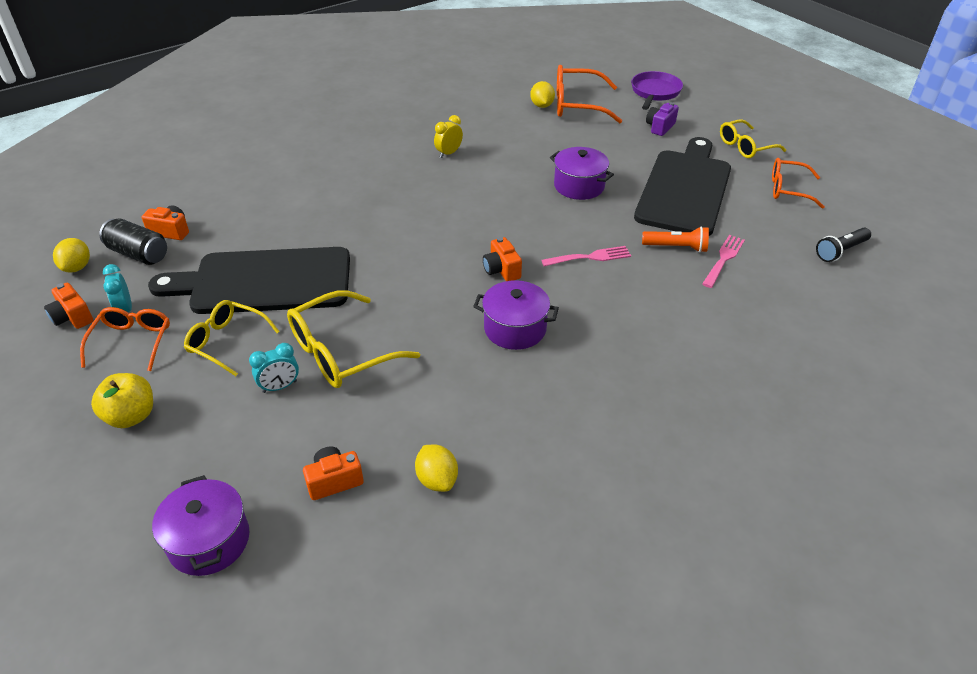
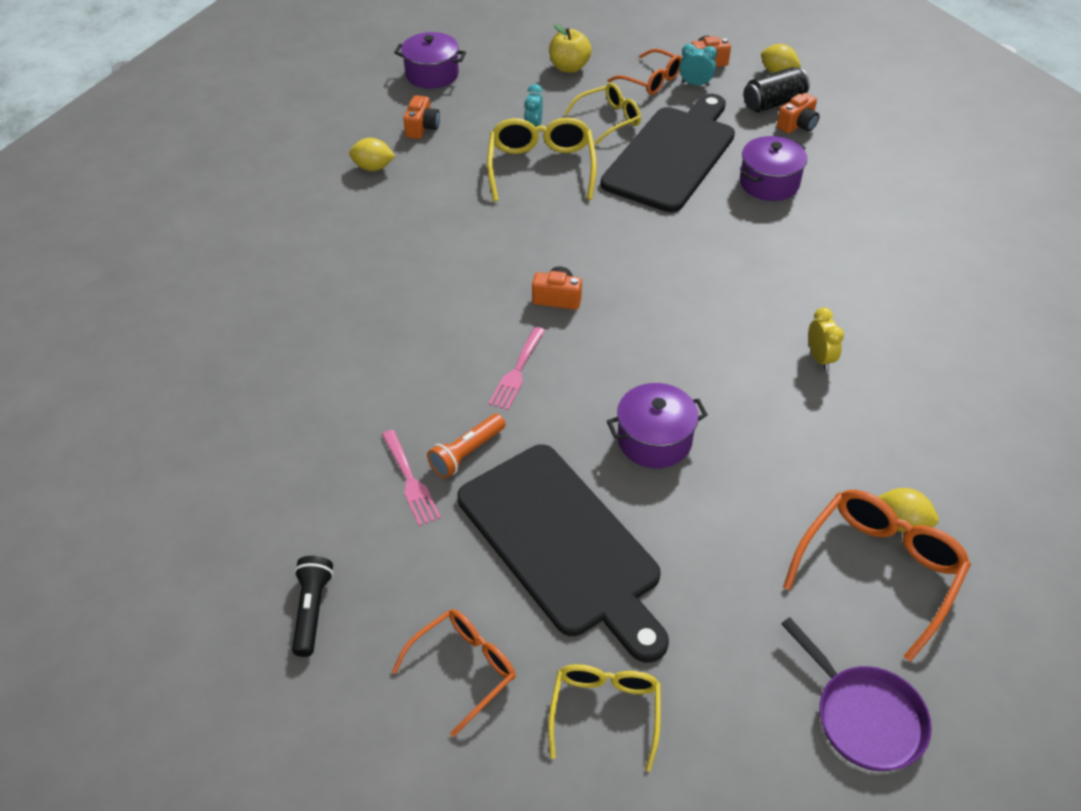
camera: 125 degrees right, 5 degrees up
purple pot [473,280,559,350] -> purple pot moved to [740,136,807,201]
purple camera [646,102,679,136] -> none

